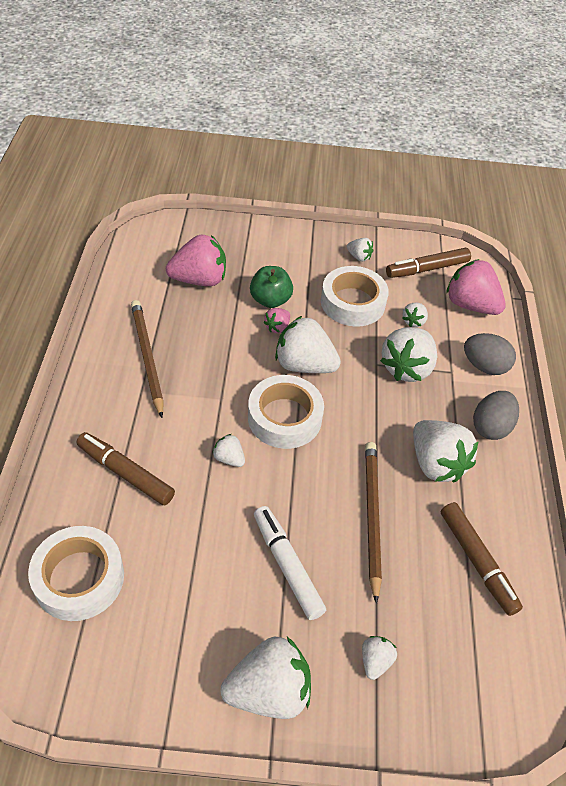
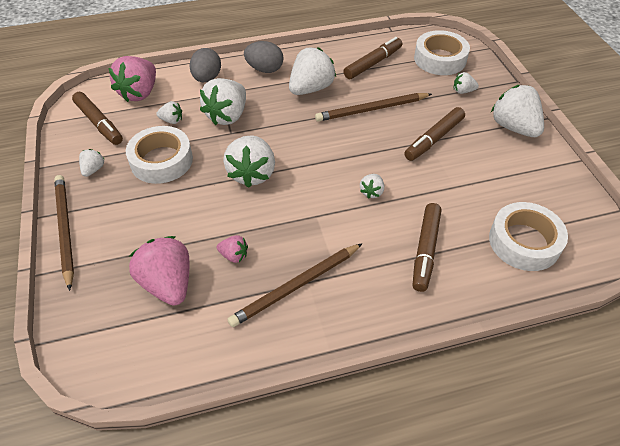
camera: 105 degrees left, 0 degrees up
white tape [248,375,324,449] -> white tape moved to [414,30,470,75]
green apple [250,266,293,308] -> none
white marker [254,506,326,620] -> brown marker [404,107,465,161]
pink strawberry [263,308,290,333] -> pink strawberry moved to [217,235,248,263]
white strawberry [380,327,437,382] -> white strawberry turned 105 degrees clockwise [200,78,246,125]
none -> brown pencil [54,175,74,291]

